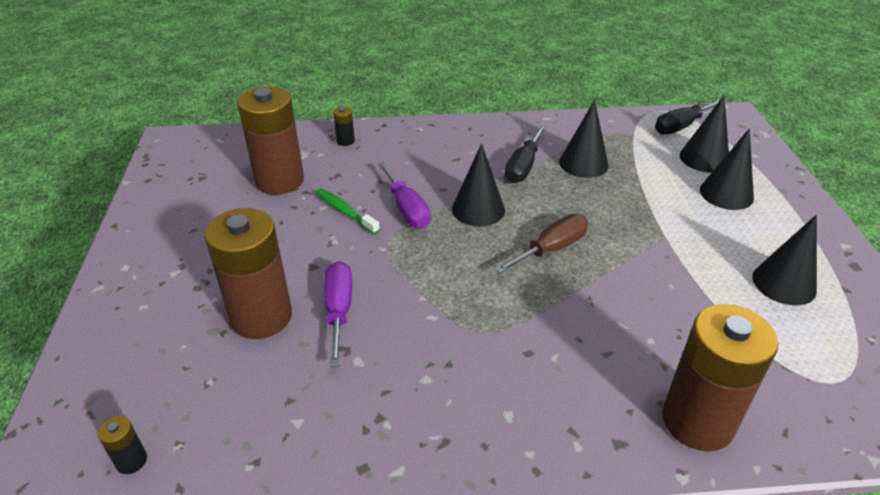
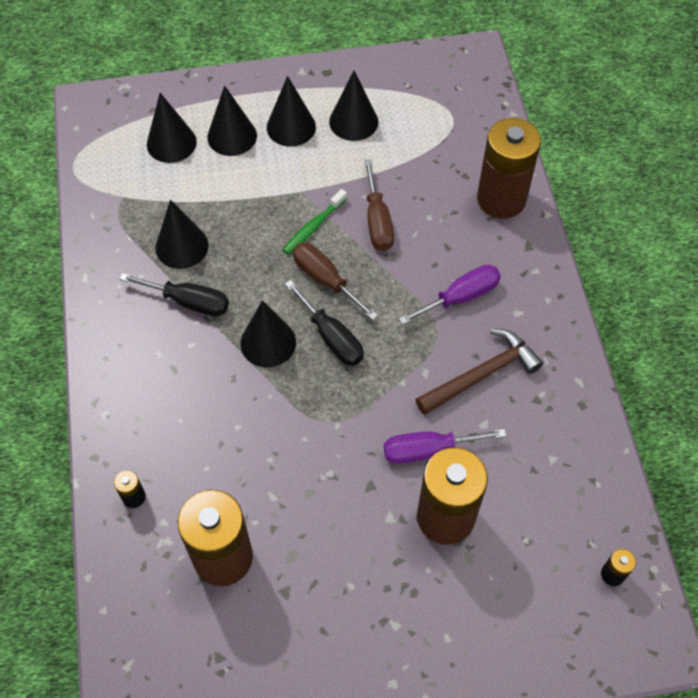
camera: 95 degrees left, 20 degrees up
green toothbrush [315,188,380,234] -> green toothbrush moved to [283,189,347,254]
purple screwdriver [378,162,431,228] -> purple screwdriver moved to [399,265,501,325]
black screwdriver [655,100,726,135] -> black screwdriver moved to [285,280,364,366]
none -> black cone [267,76,316,147]
none -> brown screwdriver [364,160,394,251]
none -> brown hammer [415,329,543,415]

